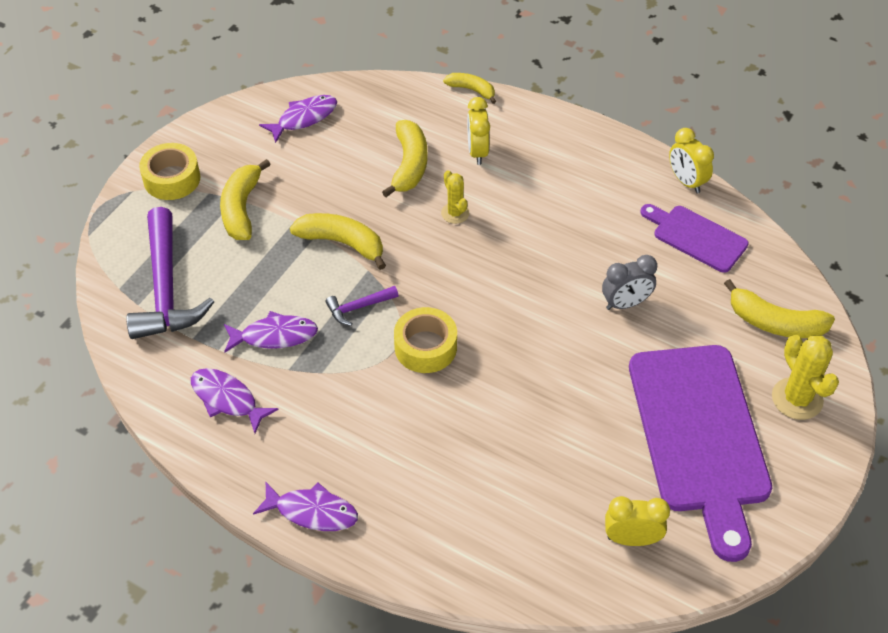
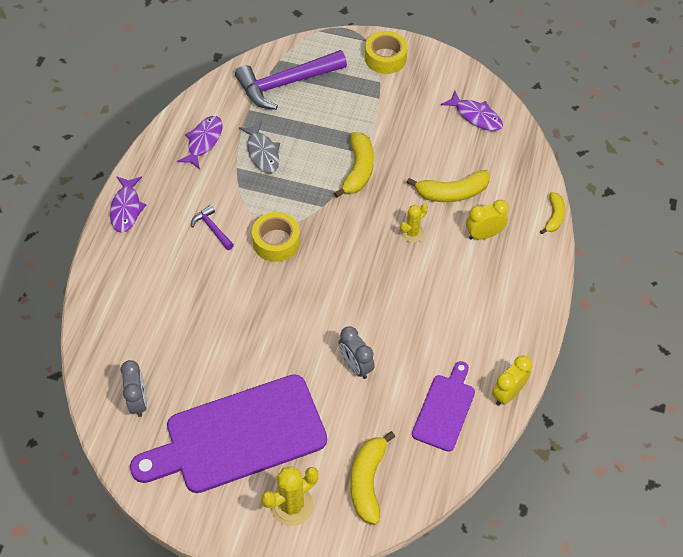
camera: 75 degrees right, 5 degrees up
yellow banana [220,159,271,240] -> none
purple fish [224,311,318,353] -> grey fish [239,121,280,173]
purple hammer [325,286,399,326] -> purple hammer moved to [191,205,234,250]
yellow clock [605,496,670,546] -> grey clock [121,360,147,417]

